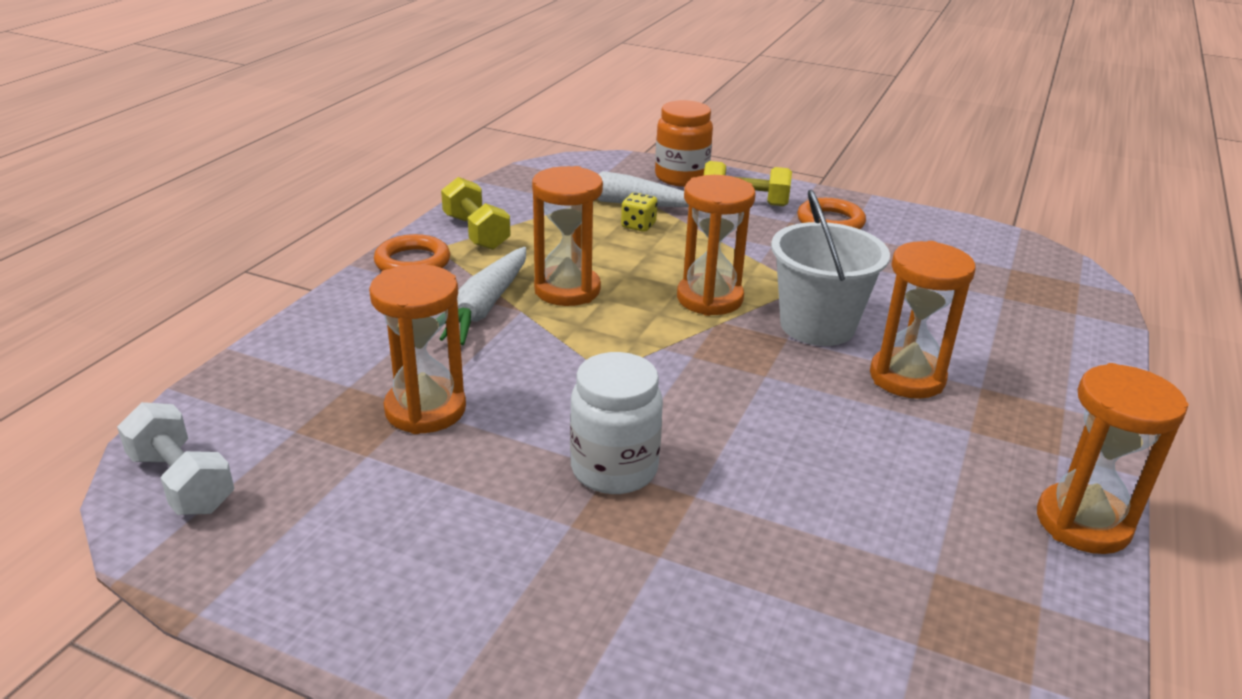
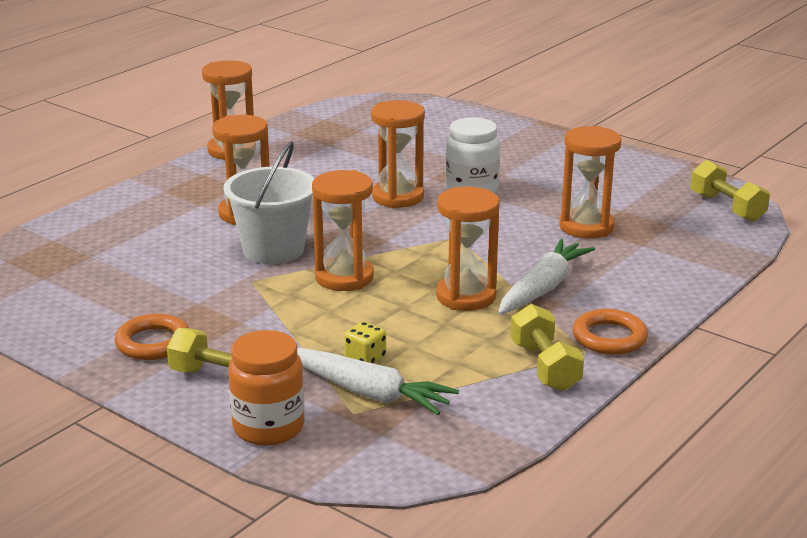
camera: 165 degrees left, 5 degrees down
white dumbbell [117,402,234,515] -> yellow dumbbell [691,160,770,222]
none -> orange hourglass [371,100,425,208]

